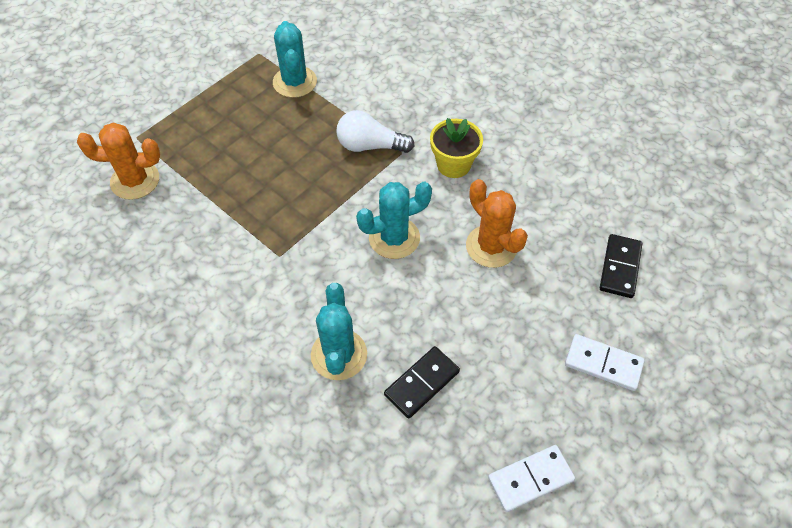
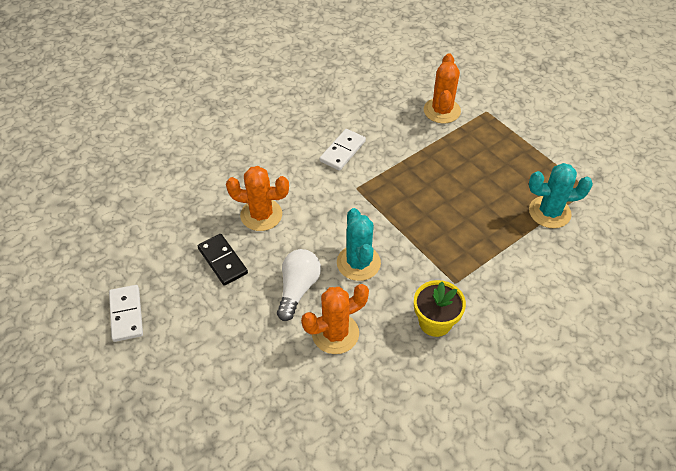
camera: 100 degrees right, 5 degrees down
turquoise cactus [311,283,367,380] -> orange cactus [226,166,289,231]
white light bulb [336,110,415,153] -> white light bulb moved to [277,249,321,321]
white domino [565,334,645,391] -> white domino moved to [320,129,366,171]
black domino [600,234,642,298] -> none

